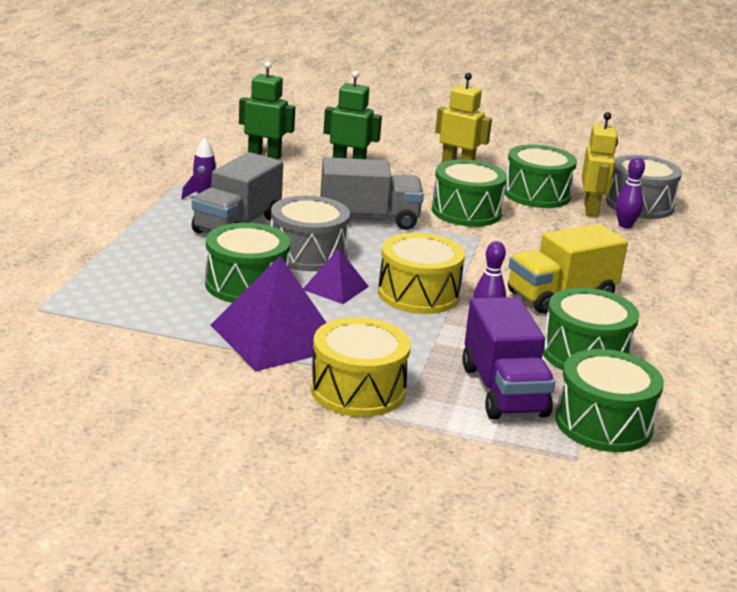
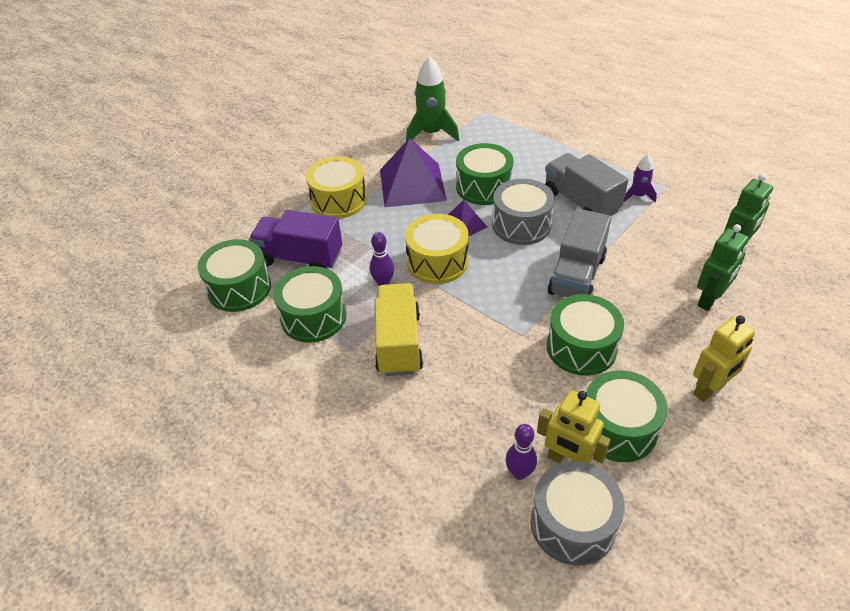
camera: 120 degrees right, 20 degrees up
none -> green rocket [406,56,459,142]

